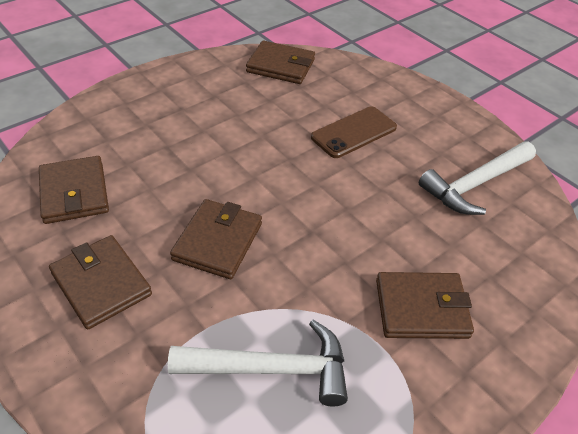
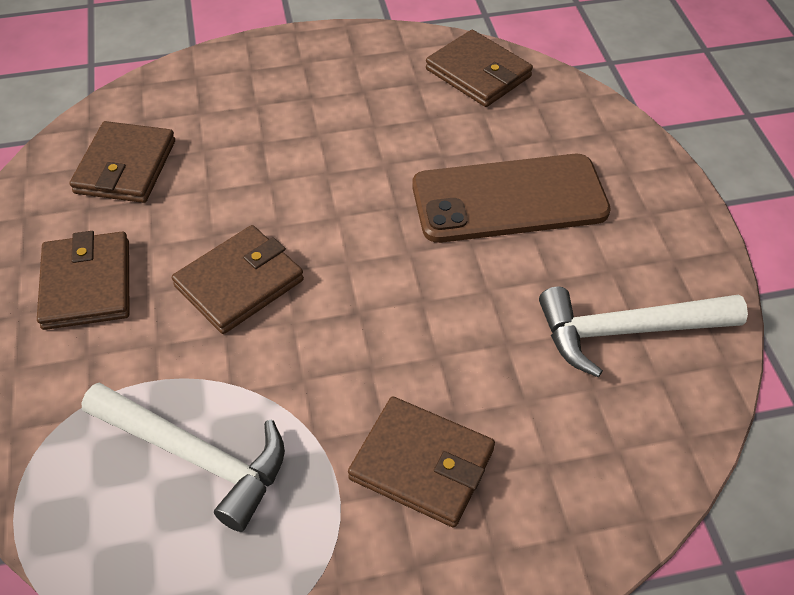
camera: 30 degrees right, 5 degrees up
brown phone [311,107,397,158] -> brown phone [412,154,611,243], size x1.51

